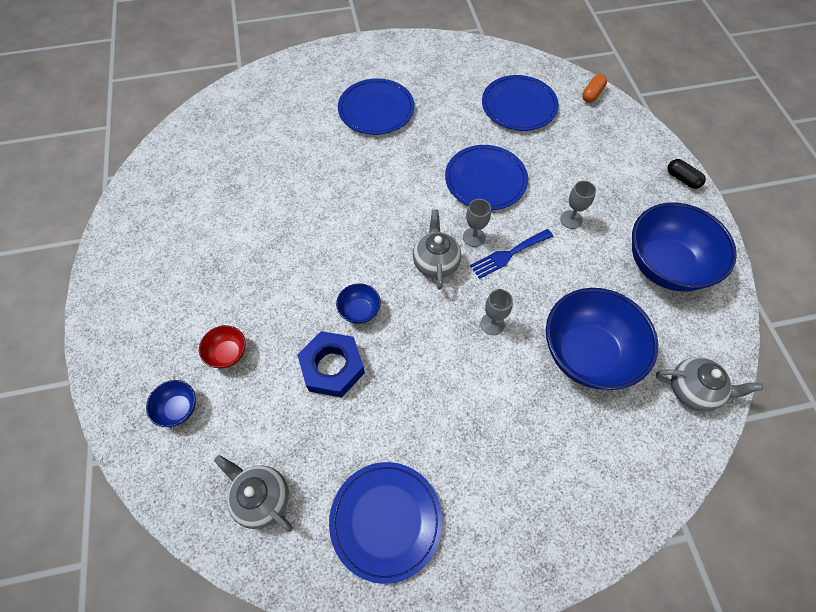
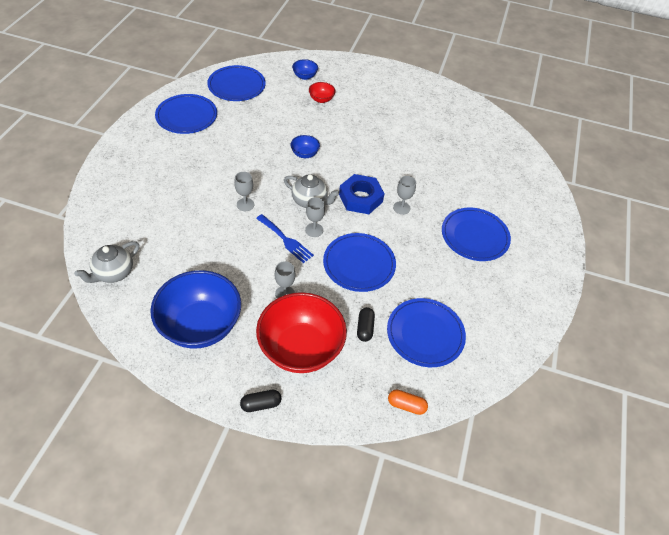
camera: 115 degrees right, 10 degrees down
grey teapot [214,455,293,532] -> blue plate [207,65,266,101]
blue nut [297,331,365,397] -> blue nut moved to [339,174,385,214]
blue fork [470,229,553,279] -> blue fork turned 135 degrees clockwise [256,214,314,263]
blue bowl [546,288,658,390] -> none
orange capsule [582,74,607,103] -> orange capsule turned 45 degrees counterclockwise [388,389,428,415]
none -> red bowl [256,292,347,373]
none -> black capsule [357,307,375,342]
none -> grey goblet [393,176,416,215]

